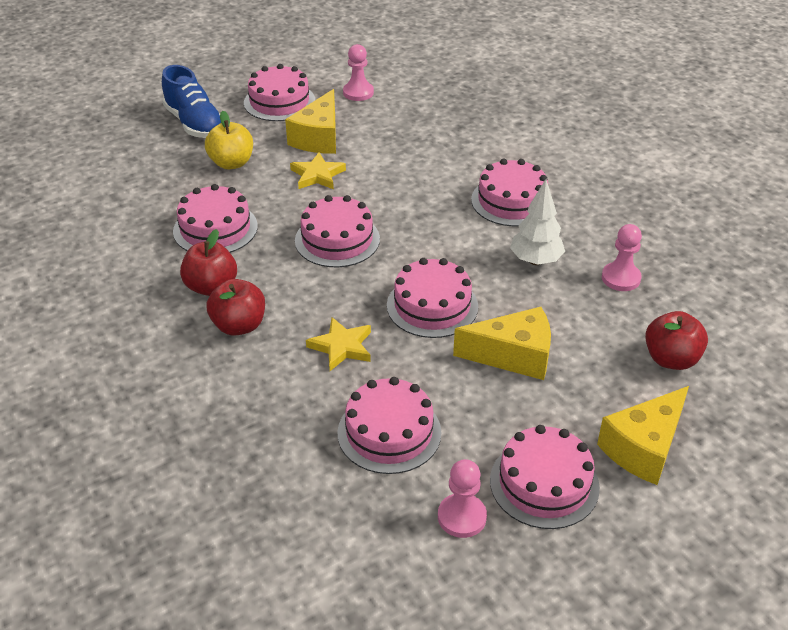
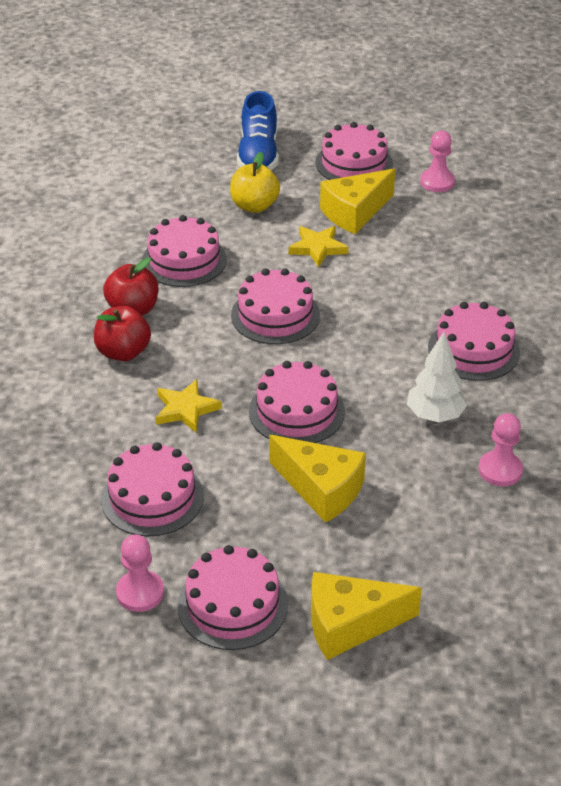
camera: 35 degrees right, 0 degrees up
red apple [645,311,708,370] -> none

